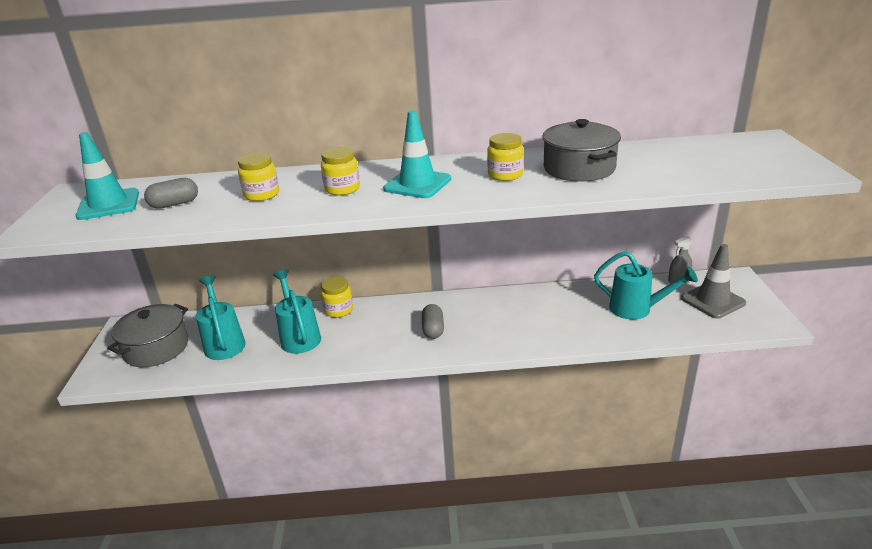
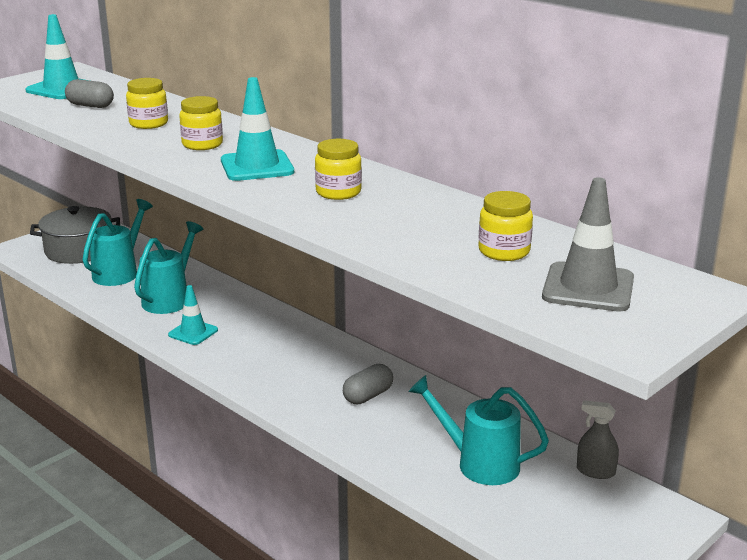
camera: 45 degrees right, 5 degrees down
yellow jar [321,277,353,318] -> yellow jar moved to [479,191,533,261]
grey capsule [422,304,444,339] -> grey capsule moved to [343,364,393,404]
grey pot [542,119,621,181] -> none
turquoise watering can [594,251,698,320] -> turquoise watering can turned 135 degrees clockwise [409,375,549,485]
grey traffic cone [681,244,746,319] -> grey traffic cone moved to [542,177,634,312]
none -> turquoise traffic cone [168,285,218,345]

